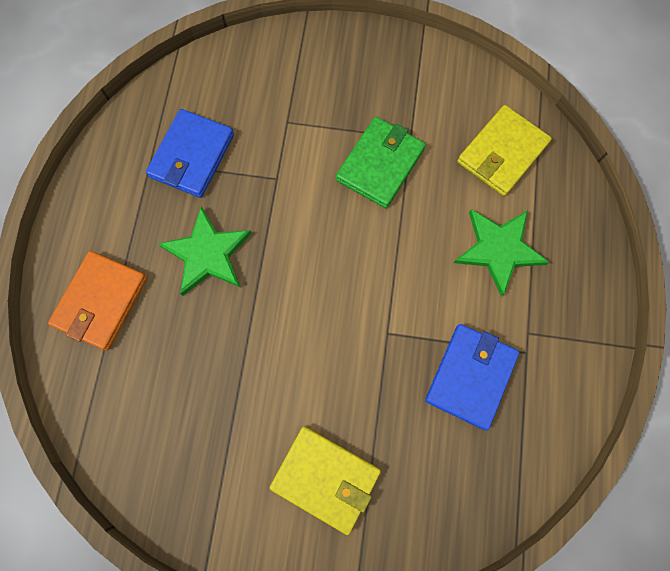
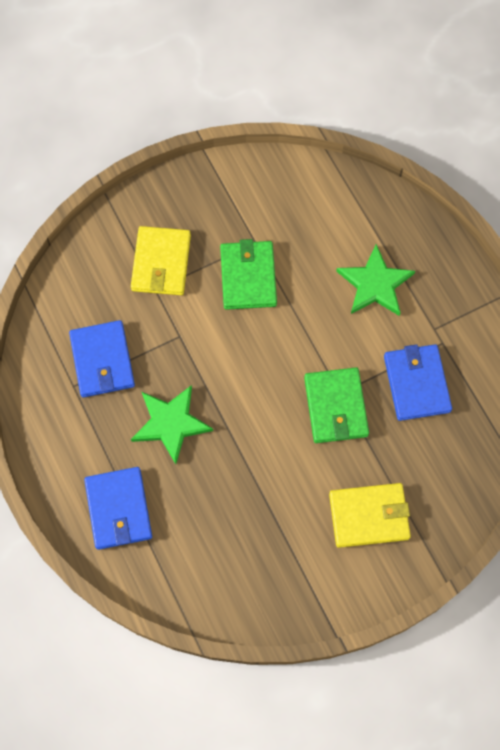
camera: 35 degrees left, 5 degrees down
orange wallet [48,251,147,351] -> blue wallet [84,467,152,550]
yellow wallet [457,105,552,196] -> yellow wallet moved to [131,226,191,295]
none -> green wallet [304,368,369,443]

